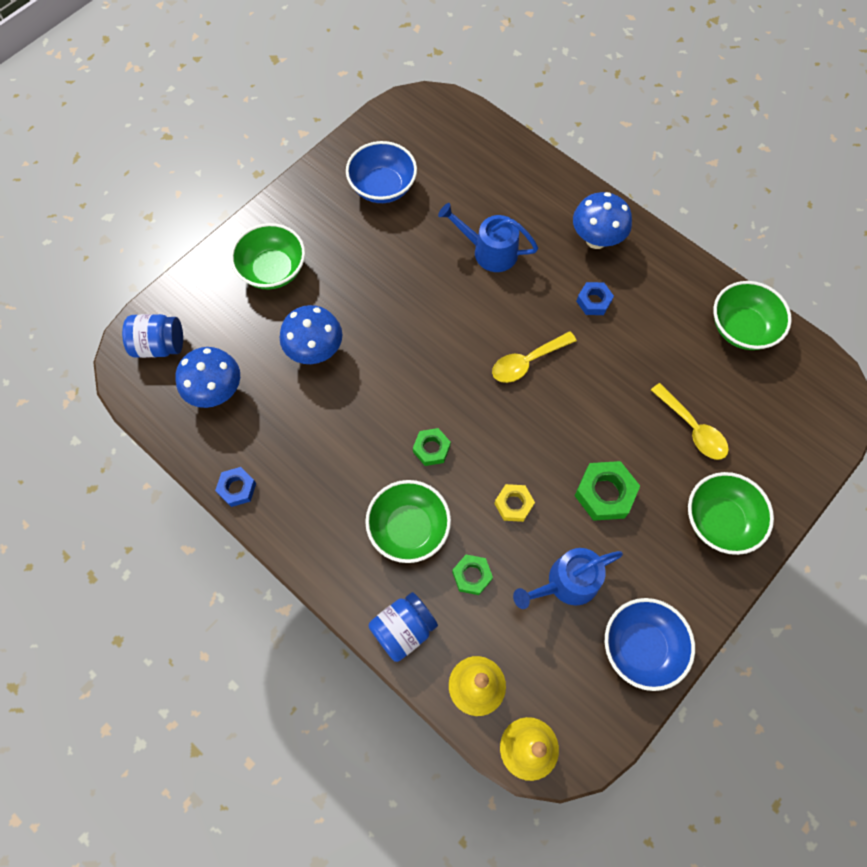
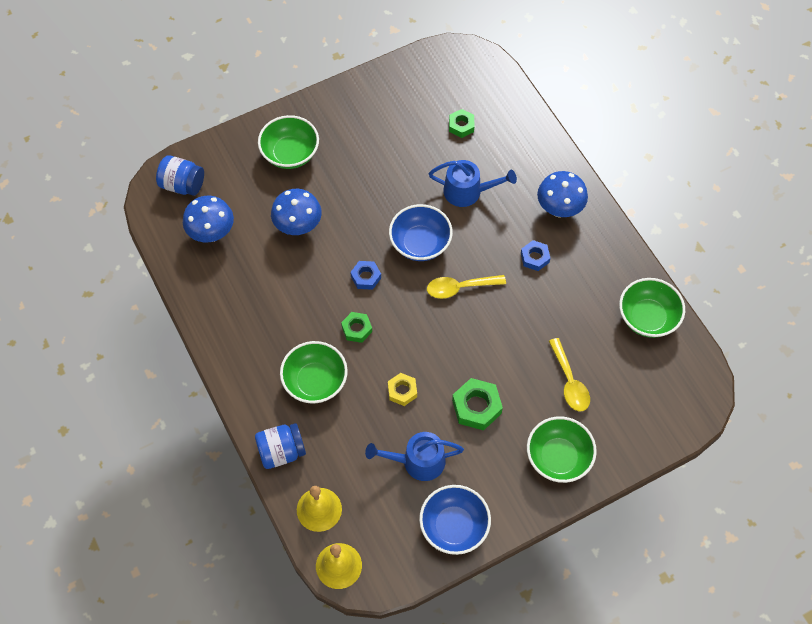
camera: 20 degrees right, 5 degrees down
blue nut [215,467,256,507] -> blue nut moved to [350,261,381,290]
blue bowl [346,141,417,203] -> blue bowl moved to [389,204,453,261]
blue watering can [438,203,538,272] -> blue watering can turned 150 degrees clockwise [429,160,517,207]
green nut [452,555,493,595] -> green nut moved to [449,109,474,138]

